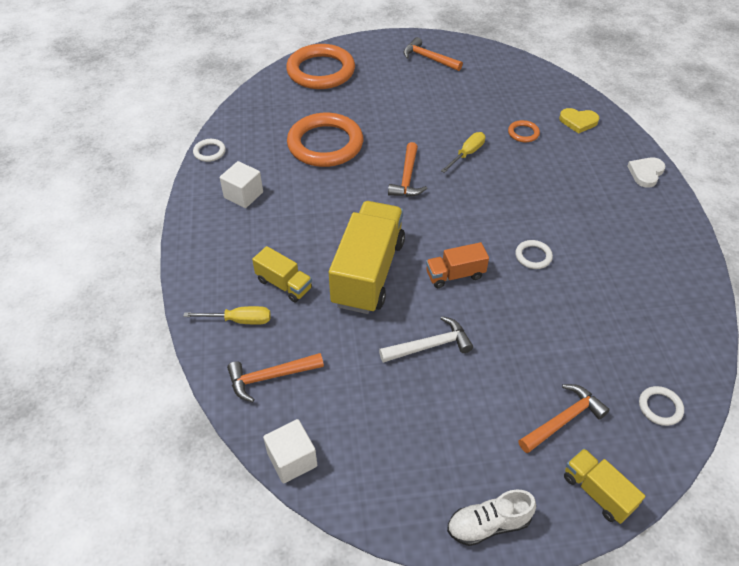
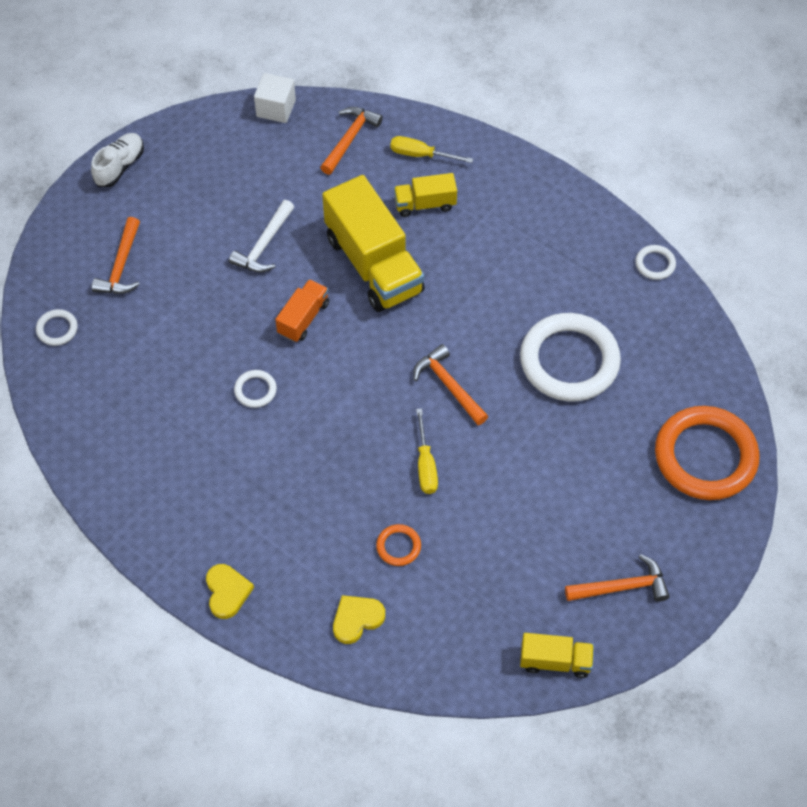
camera: 135 degrees right, 10 degrees up
yellow screwdriver [183,306,271,325] -> yellow screwdriver turned 60 degrees clockwise [390,136,473,163]
white cube [220,161,263,208] -> none
orange ring [287,113,363,167] -> white ring [520,313,621,401]
yellow truck [564,448,645,524] -> yellow truck moved to [520,633,594,678]
white heart [627,157,665,188] -> yellow heart [206,564,254,619]

